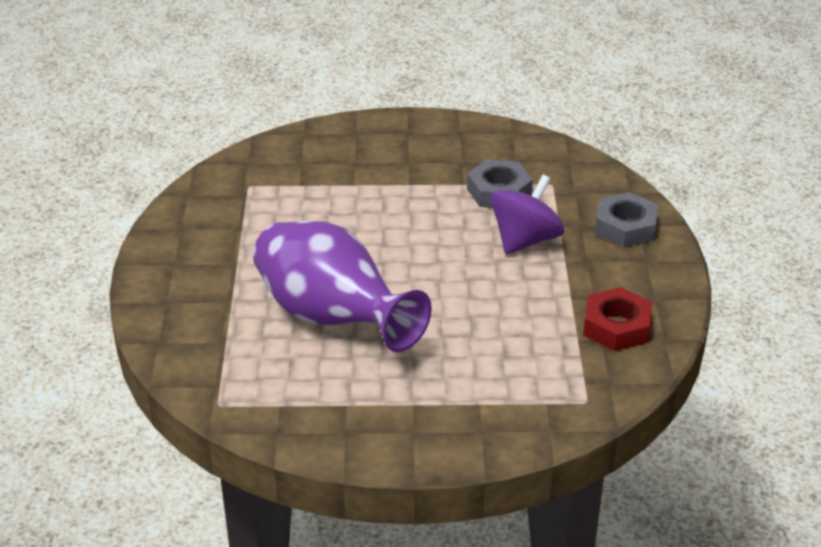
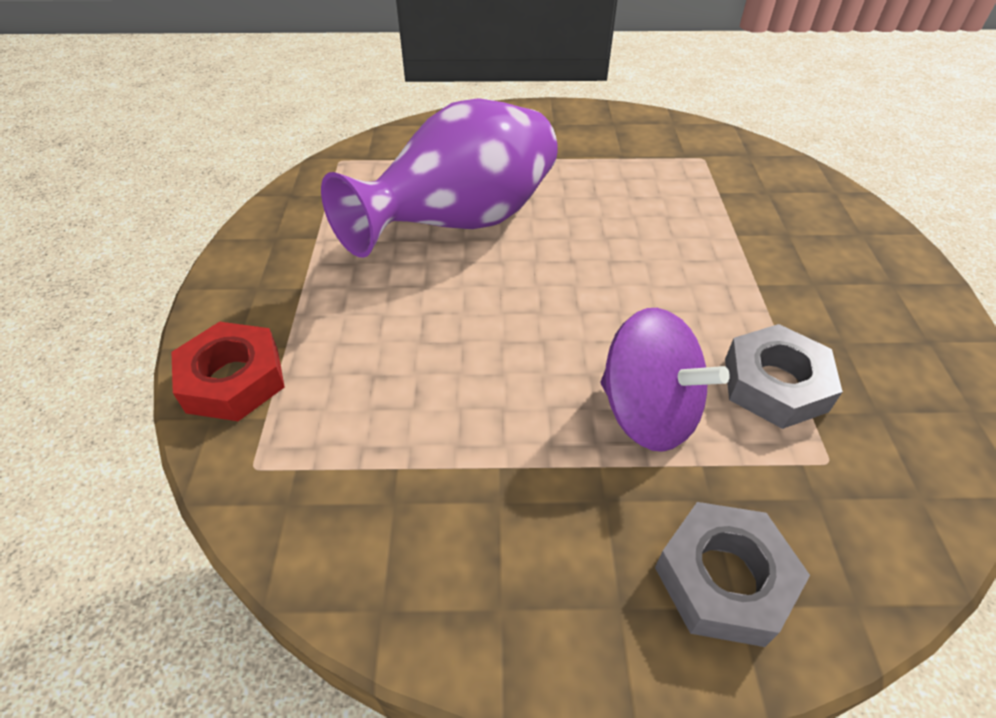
camera: 90 degrees right, 10 degrees up
red nut [583,287,652,351] -> red nut moved to [172,322,285,421]

